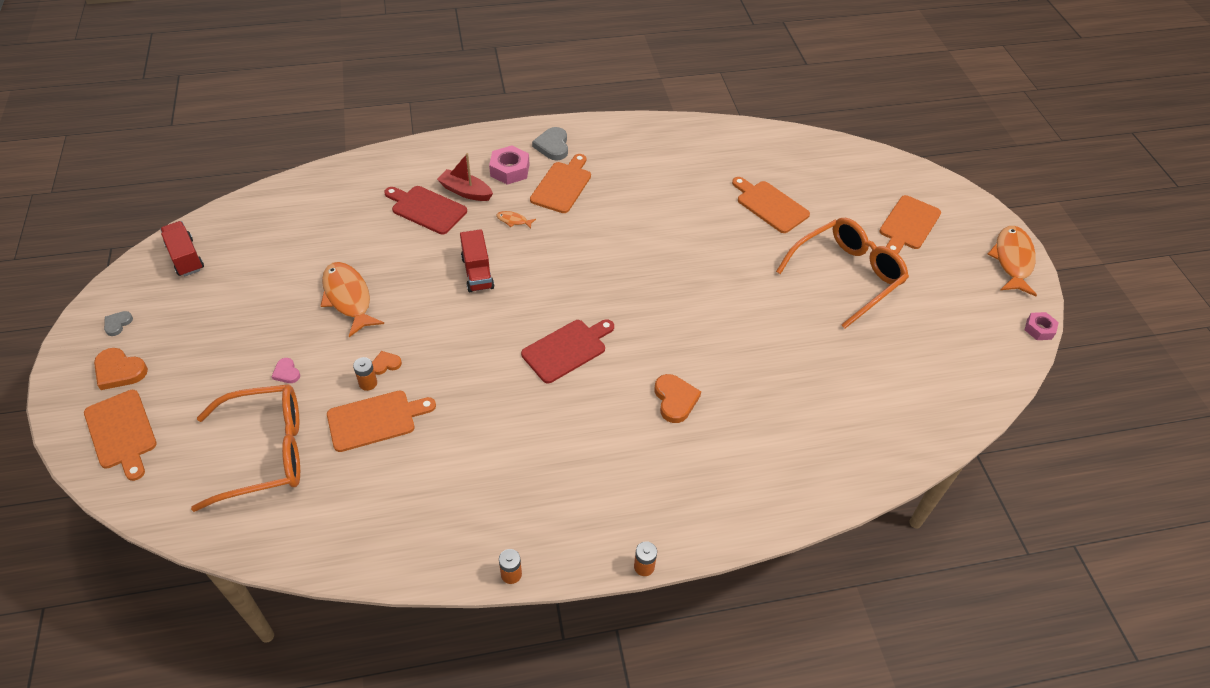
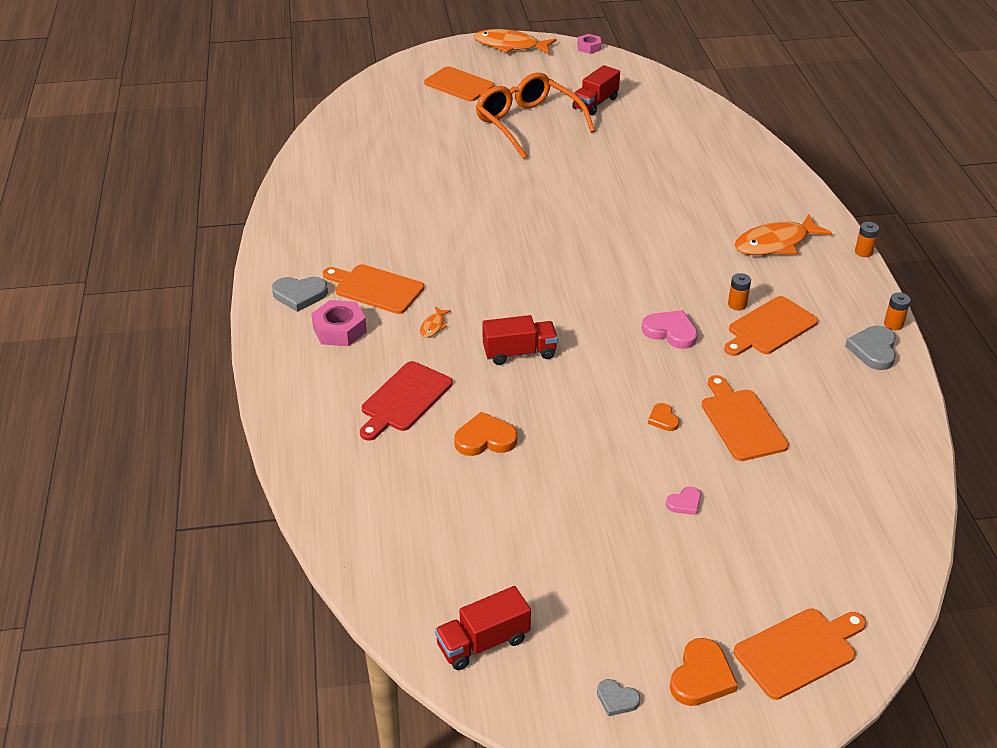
camera: 85 degrees left, 10 degrees down
orange glasses [191,384,300,512] -> none
orange fish [321,262,384,337] -> orange fish moved to [735,214,832,255]
orange battery [353,357,377,391] -> orange battery moved to [728,273,751,310]
red boat [437,153,493,201] -> none
red cutting board [521,319,614,383] -> none
orange heart [655,374,701,423] -> orange heart moved to [454,412,517,456]
orange cutting board [732,177,810,233] -> orange cutting board moved to [724,296,818,356]
none -> red truck [572,65,620,115]
none -> pink heart [642,310,698,349]
none -> grey heart [845,326,896,370]

